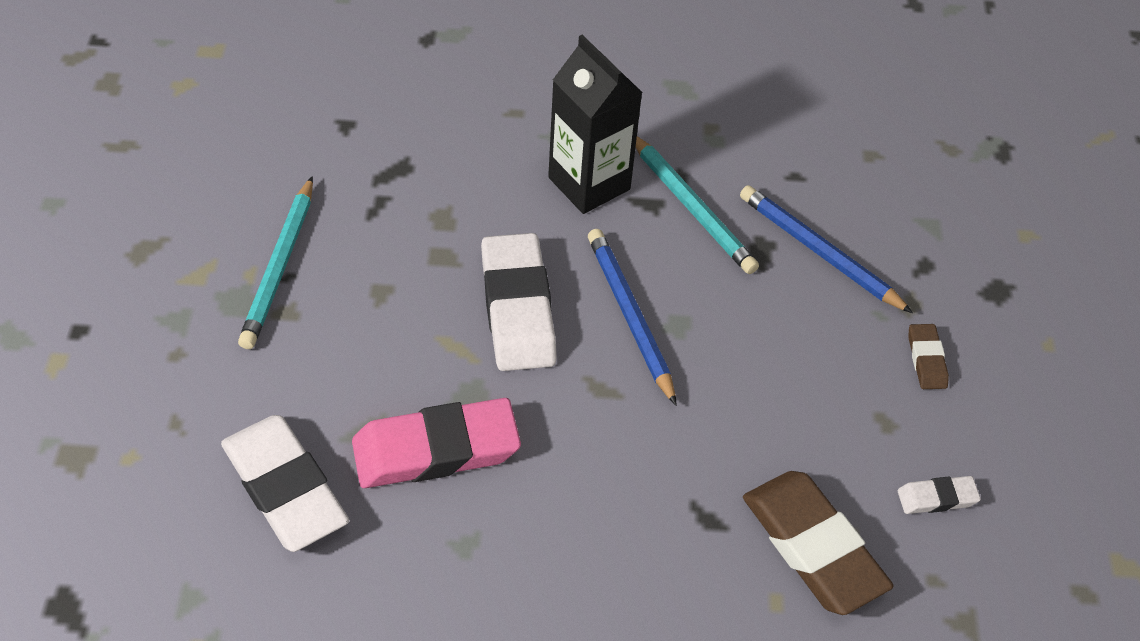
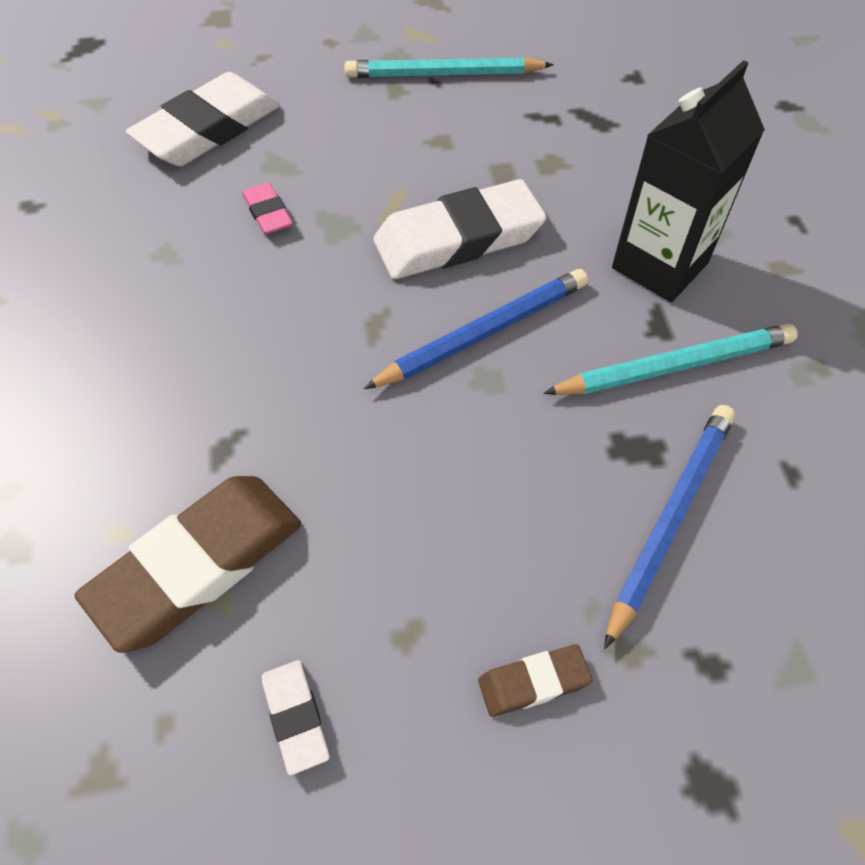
camera: 80 degrees right, 5 degrees up
pink eraser [352,398,521,488] -> pink eraser [242,182,293,235], size x0.47
turquoise pencil [636,136,759,274] -> turquoise pencil turned 150 degrees counterclockwise [543,324,798,395]

